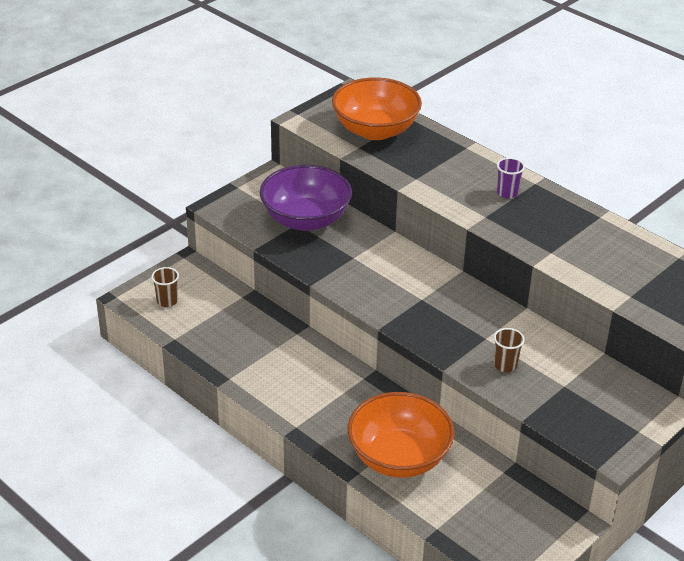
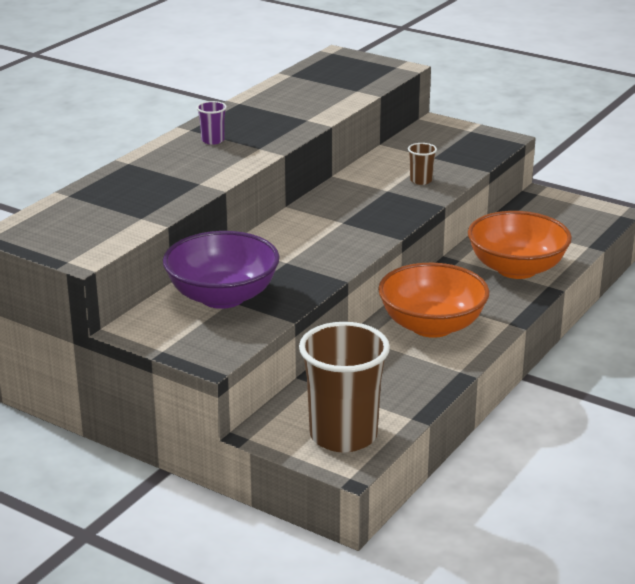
camera: 100 degrees left, 10 degrees down
brown cup [151,267,179,307] -> brown cup [299,322,390,453], size x2.41
orange bowl [332,77,422,140] -> orange bowl moved to [378,263,490,338]

